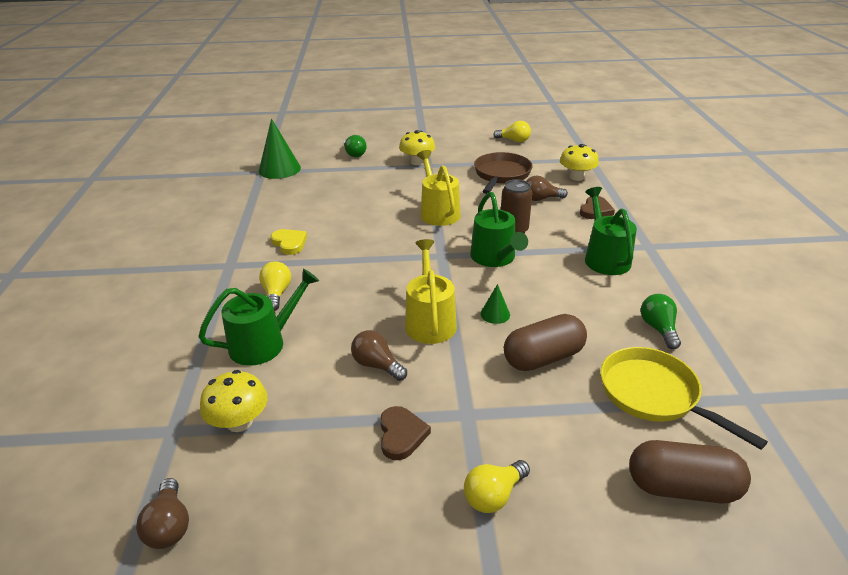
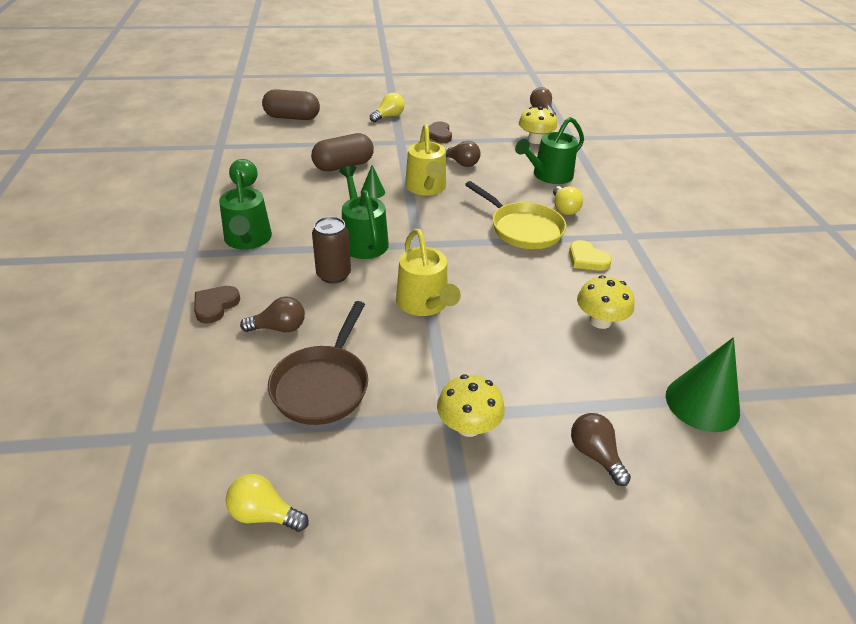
camera: 175 degrees right, 5 degrees up
green light bulb [344,135,367,157] -> brown light bulb [571,413,631,486]
yellow mushroom [560,144,599,181] -> yellow mushroom moved to [577,275,634,329]
yellow pan [601,347,768,450] -> yellow pan moved to [465,181,566,249]

